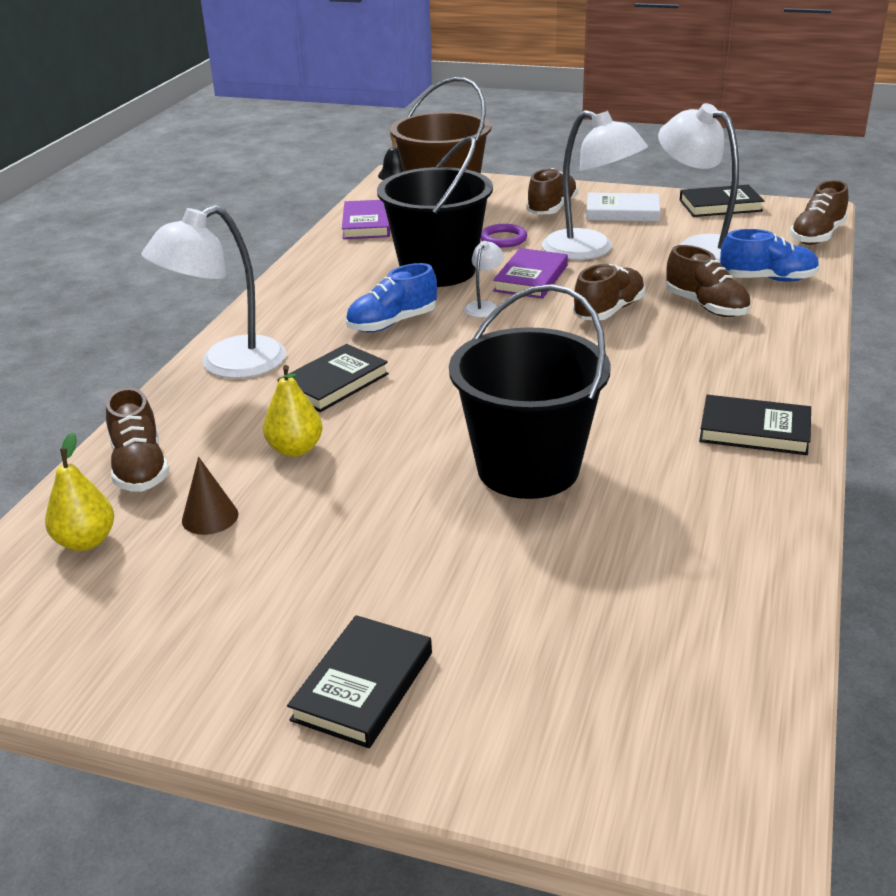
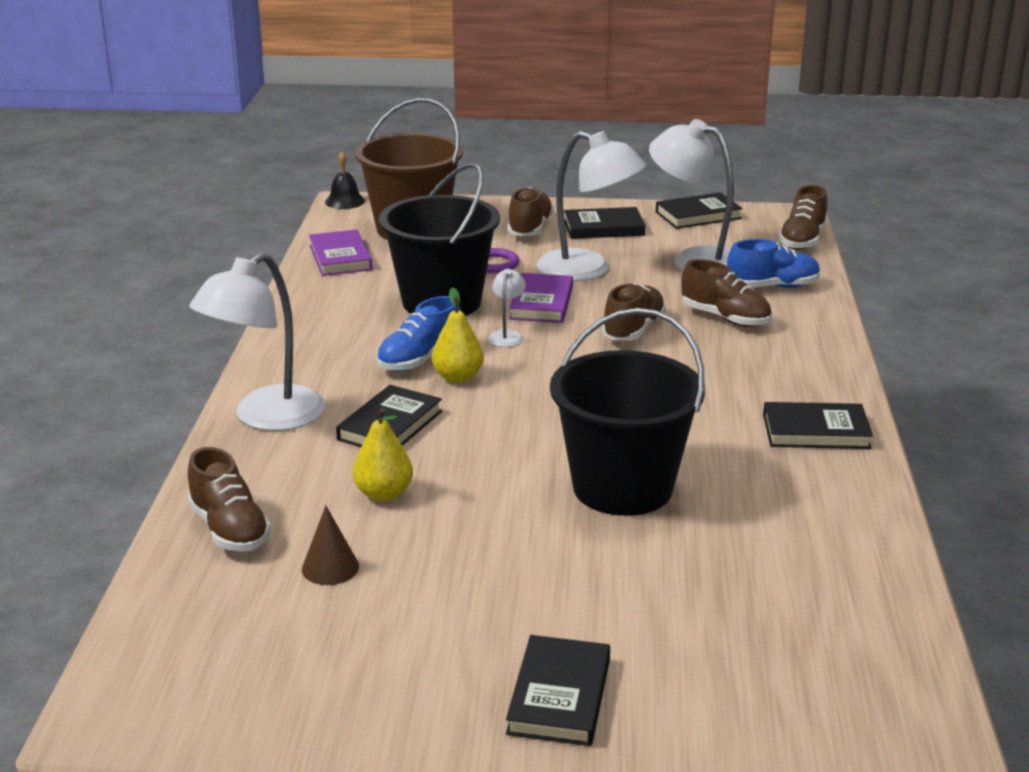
camera: 15 degrees left, 5 degrees down
yellow pear [45,432,114,551] -> yellow pear moved to [432,287,484,383]
white book [586,193,660,222] -> black book [564,207,645,239]

